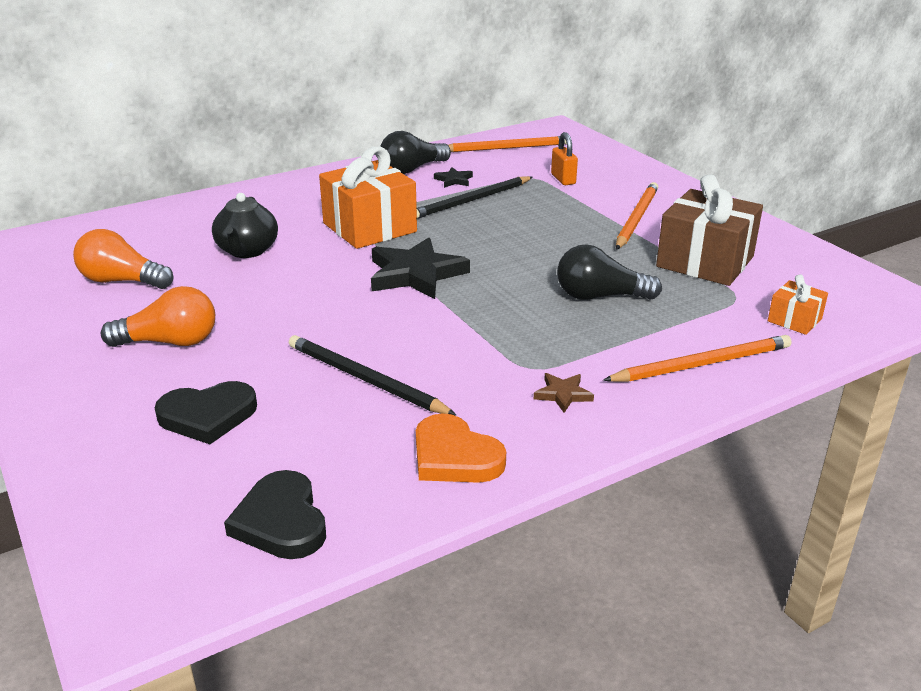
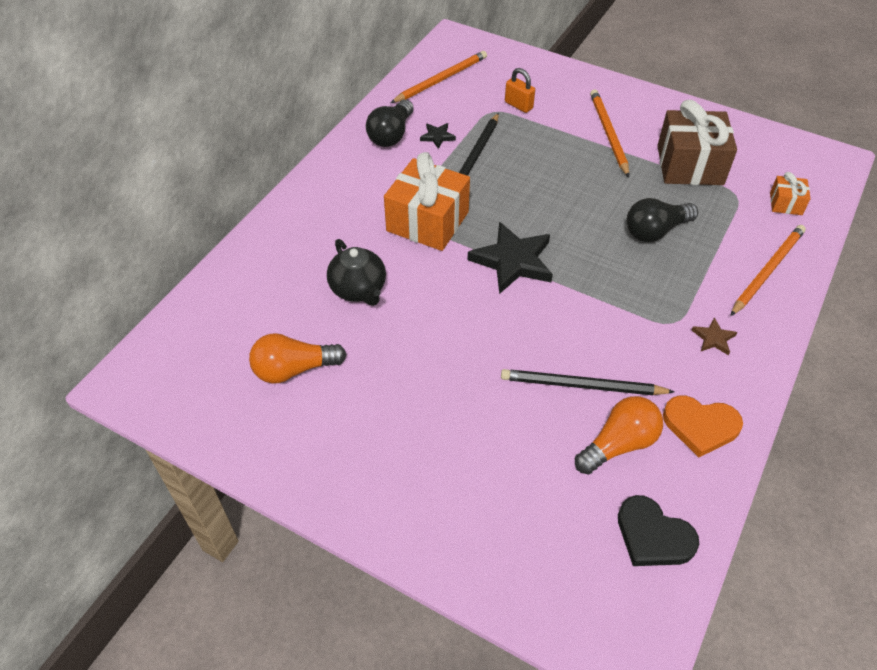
camera: 30 degrees left, 20 degrees up
orange light bulb [101,286,215,347] -> orange light bulb moved to [575,396,663,475]
black heart [155,381,257,444] -> none

